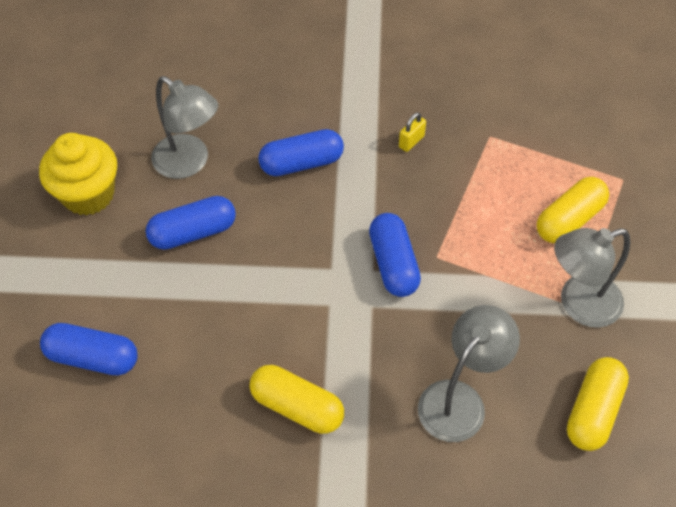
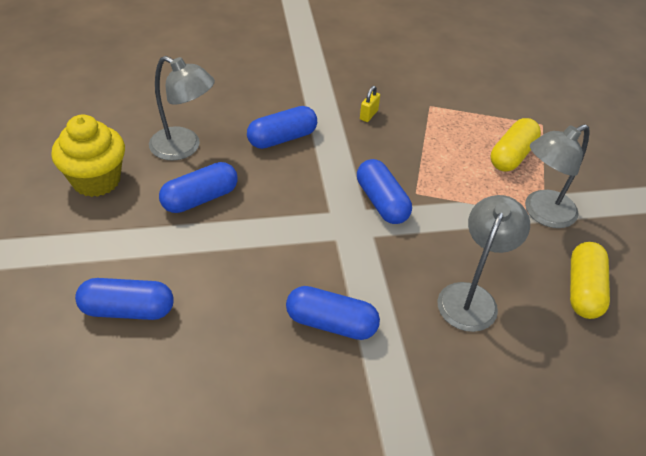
camera: 15 degrees left, 10 degrees down
yellow capsule [250,365,344,434] -> blue capsule [286,286,380,340]

